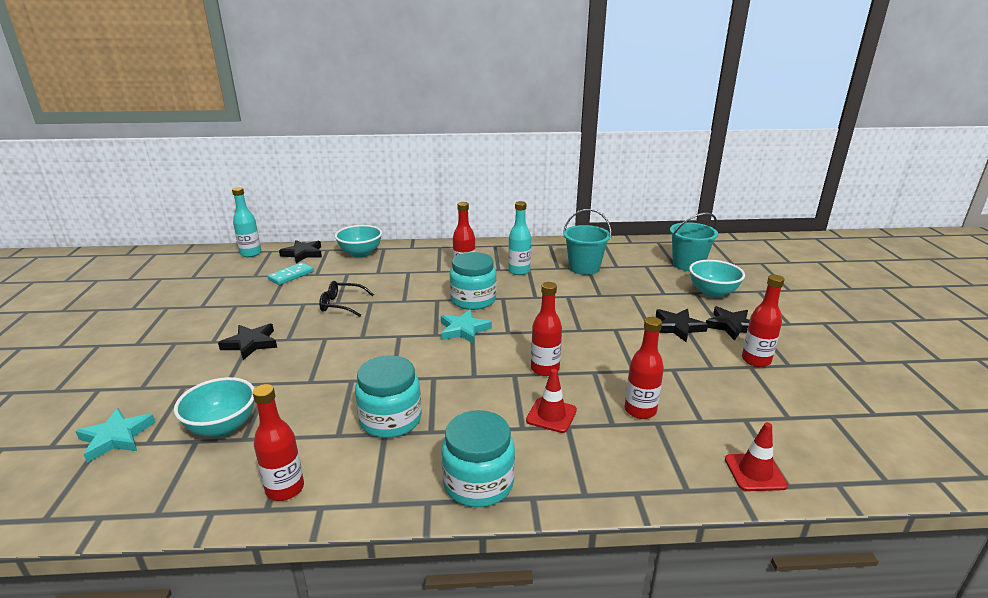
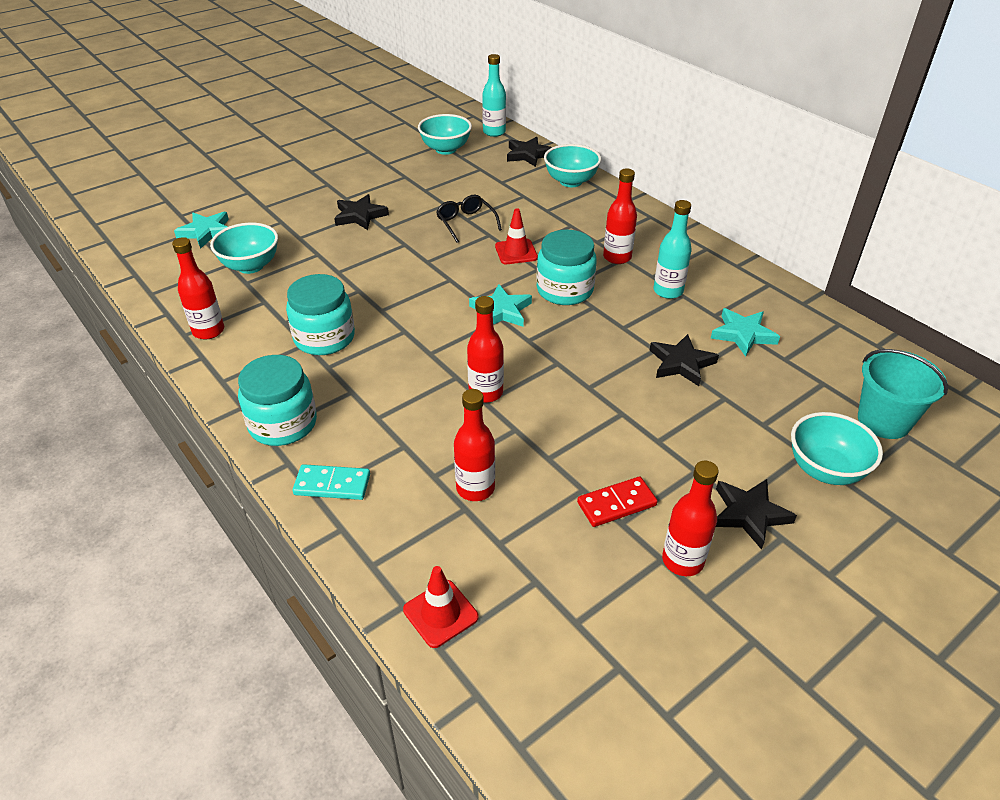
camera: 55 degrees right, 15 degrees up
turquoise domino [267,262,314,285] -> turquoise domino moved to [293,464,370,500]
red traffic cone [526,369,577,433] -> red traffic cone moved to [495,208,538,264]
turquoise bucket [563,209,612,275] -> turquoise star [711,308,780,357]
black star [656,309,708,342] -> black star moved to [649,334,719,386]
none -> turquoise bowl [418,114,472,155]
none -> red domino [577,476,658,527]

